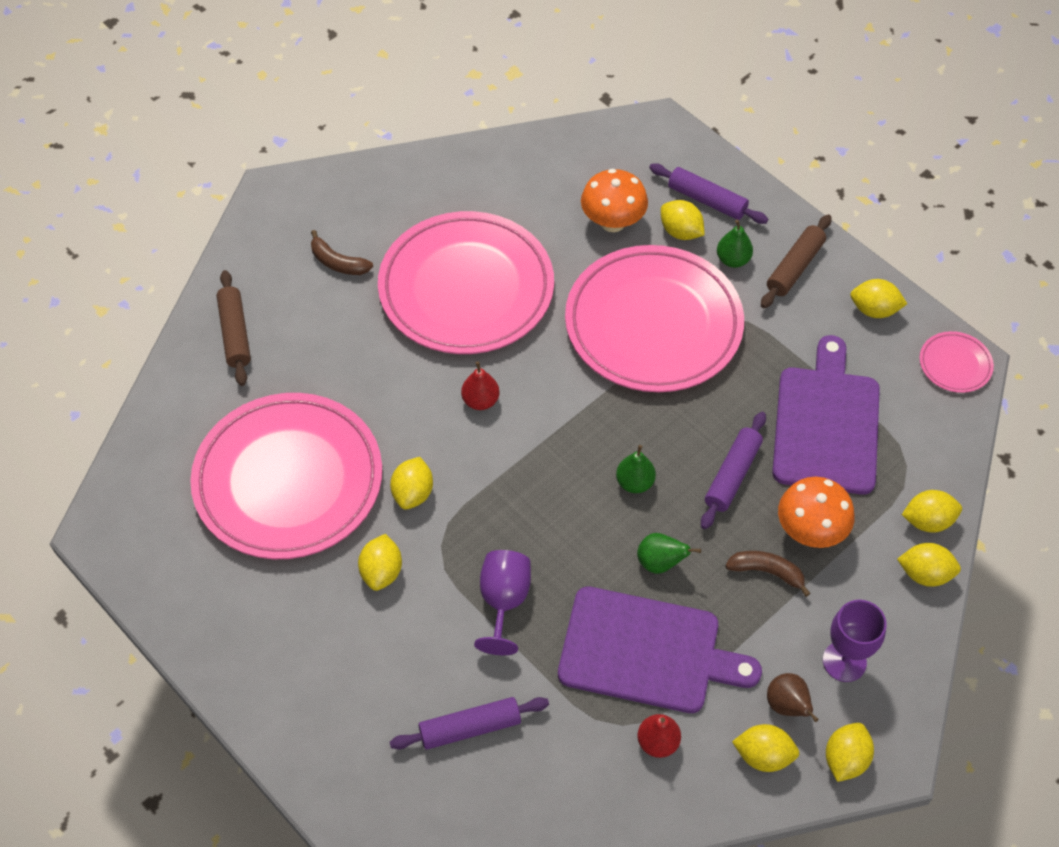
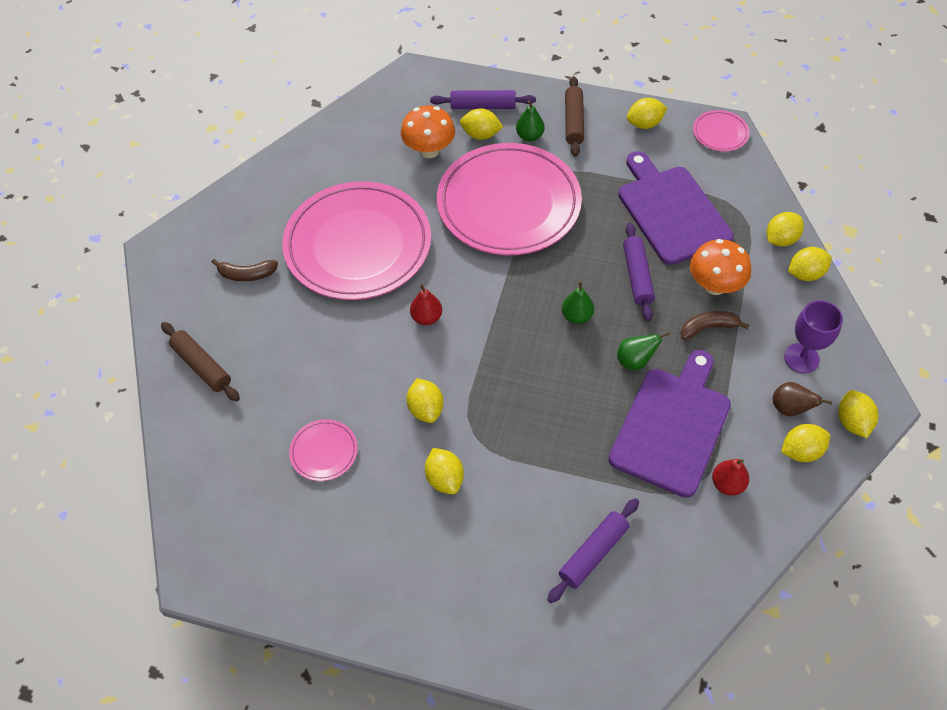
camera: 30 degrees left, 0 degrees up
pink plate [190,393,382,559] -> pink plate [289,419,358,481], size x0.40
purple goblet [474,550,531,655] -> none
purple cutting board [558,586,762,713] -> purple cutting board turned 45 degrees counterclockwise [609,350,731,498]

